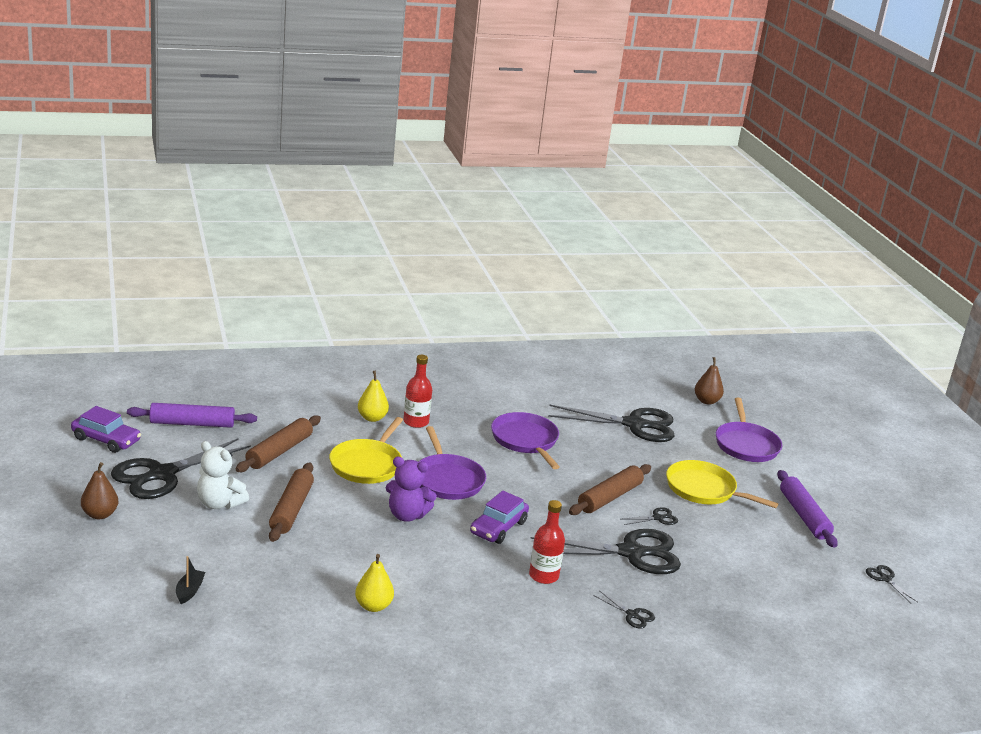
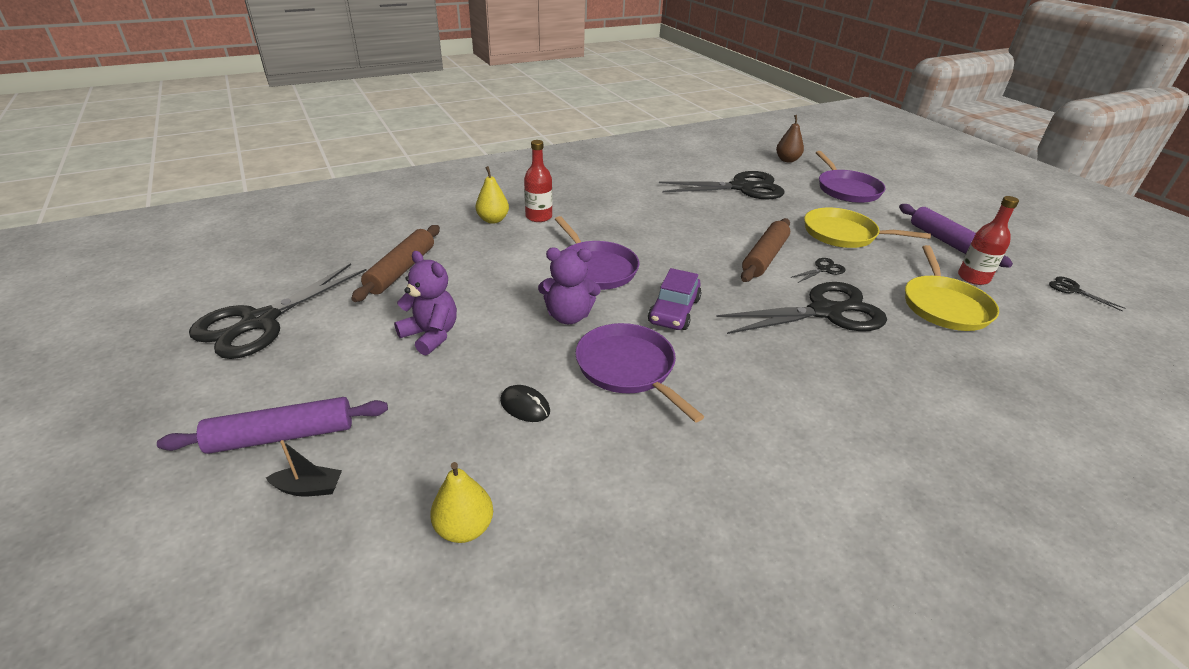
camera: 10 degrees left, 10 degrees up
purple car [71,406,141,453] -> none
brown pear [81,462,118,519] -> none
purple rolling pin [127,403,257,428] -> purple rolling pin moved to [157,397,388,454]
black boat [176,556,205,604] -> black boat turned 90 degrees clockwise [266,440,342,496]
white teddy bear [197,441,249,509] -> none
brown rolling pin [269,463,314,542] -> purple teddy bear [394,251,457,356]
yellow pan [329,417,403,484] -> yellow pan moved to [905,245,999,331]
yellow pear [355,554,394,612] -> yellow pear moved to [430,462,493,543]
purple pan [491,412,560,469] -> purple pan moved to [575,323,704,423]
red bottle [529,500,565,584] -> red bottle moved to [958,196,1019,285]
black scissors [593,591,655,629] -> none
none -> black mouse [500,385,550,422]

